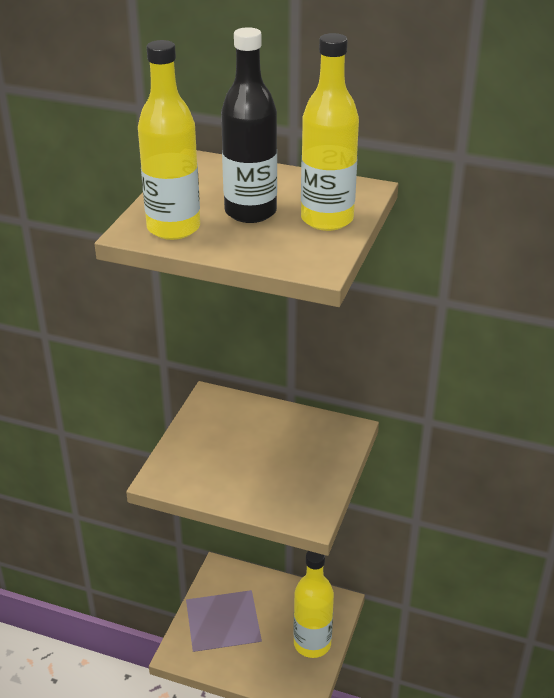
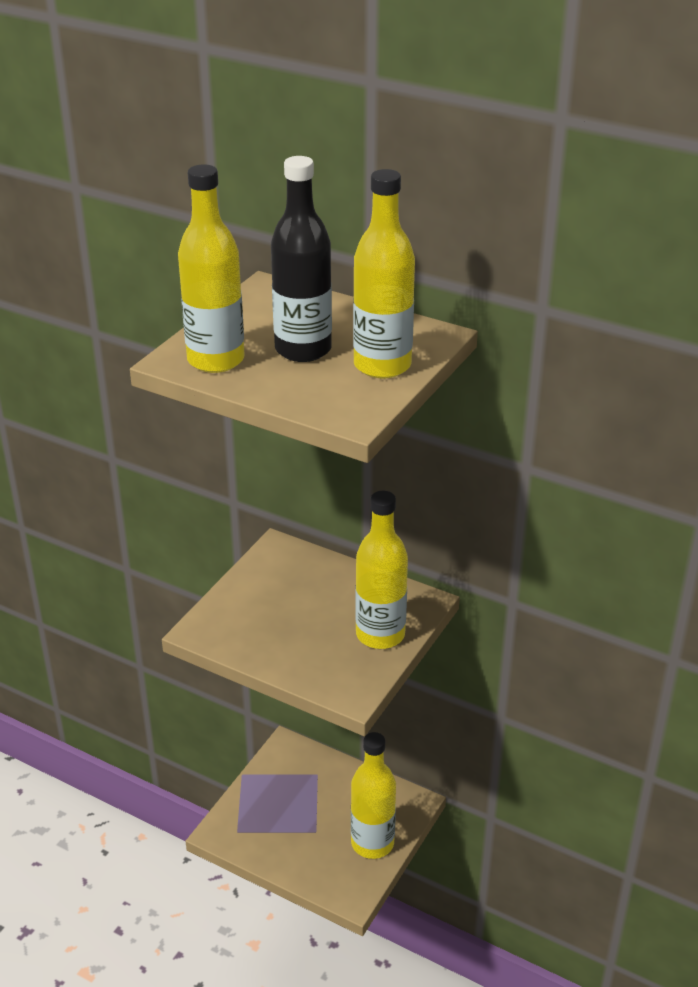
camera: 10 degrees right, 0 degrees up
none -> yellow bottle [355,491,408,649]

